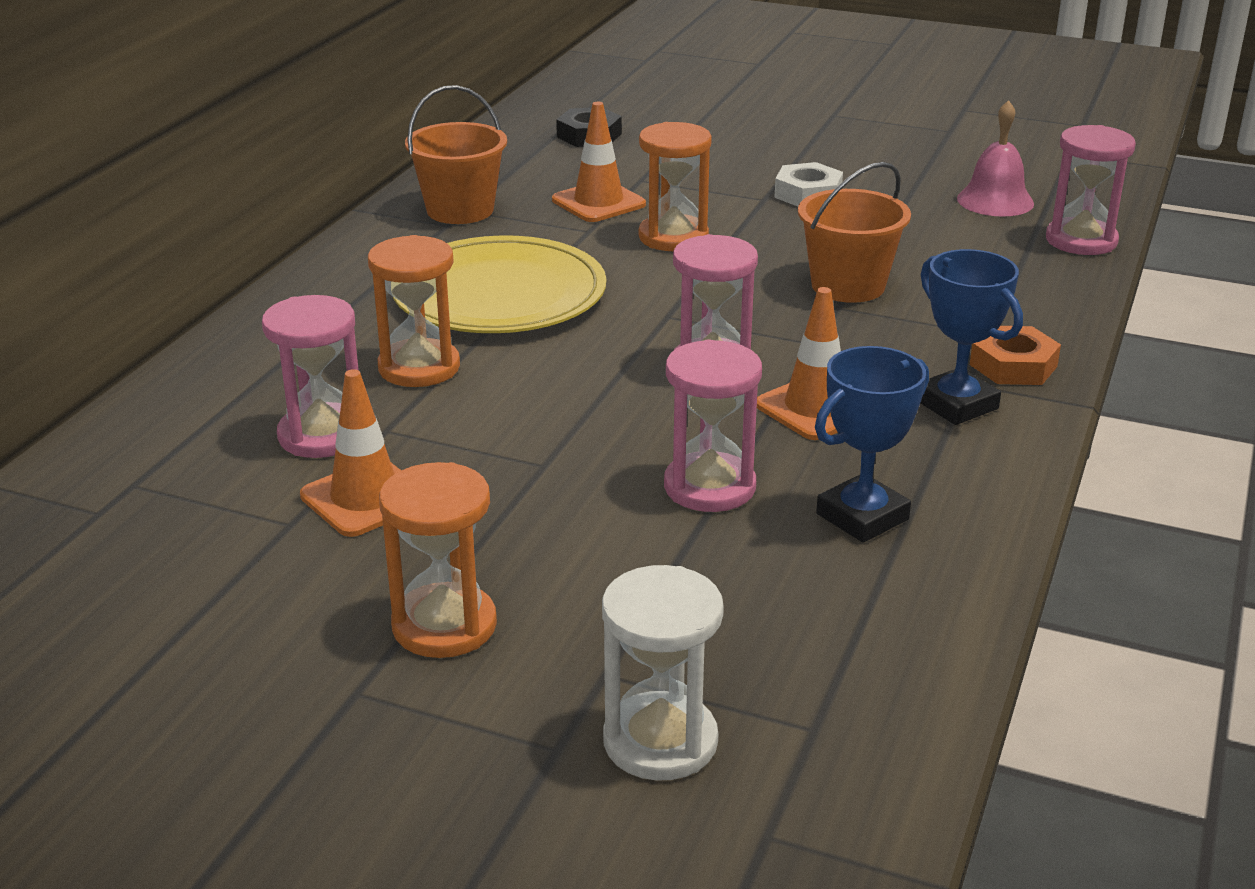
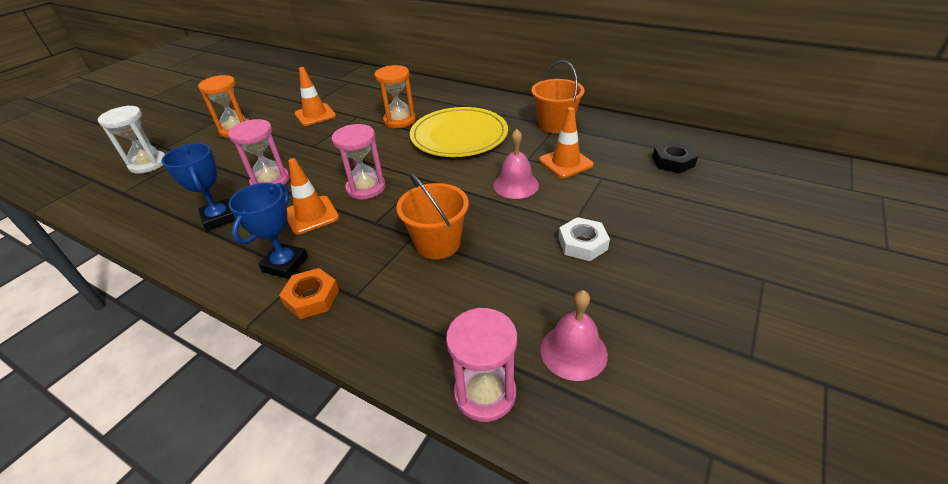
camera: 100 degrees right, 10 degrees up
pink hourglass [262,295,359,458] -> none
orange hourglass [639,122,712,251] -> pink bell [493,129,539,199]
blue trophy [920,249,1023,425] -> blue trophy turned 45 degrees counterclockwise [228,183,308,279]

